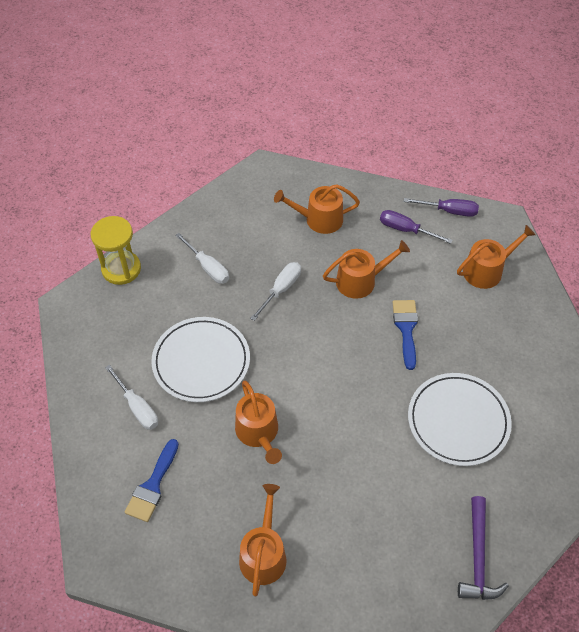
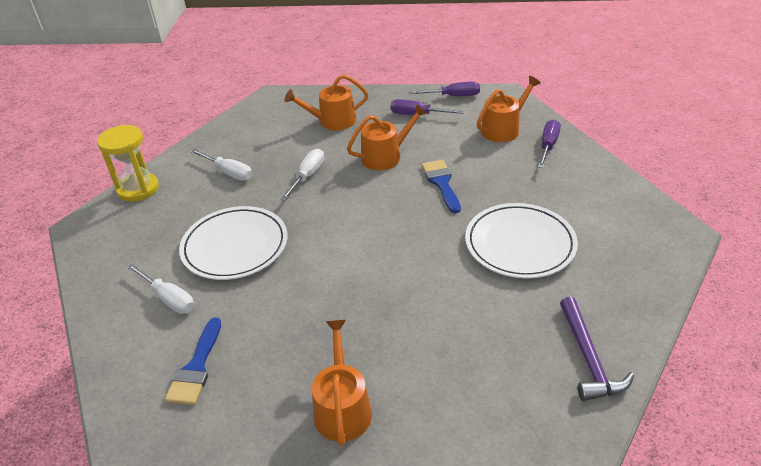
camera: 10 degrees left, 15 degrees down
orange watering can [235,381,282,464] -> none
none -> purple screwdriver [538,119,561,168]

